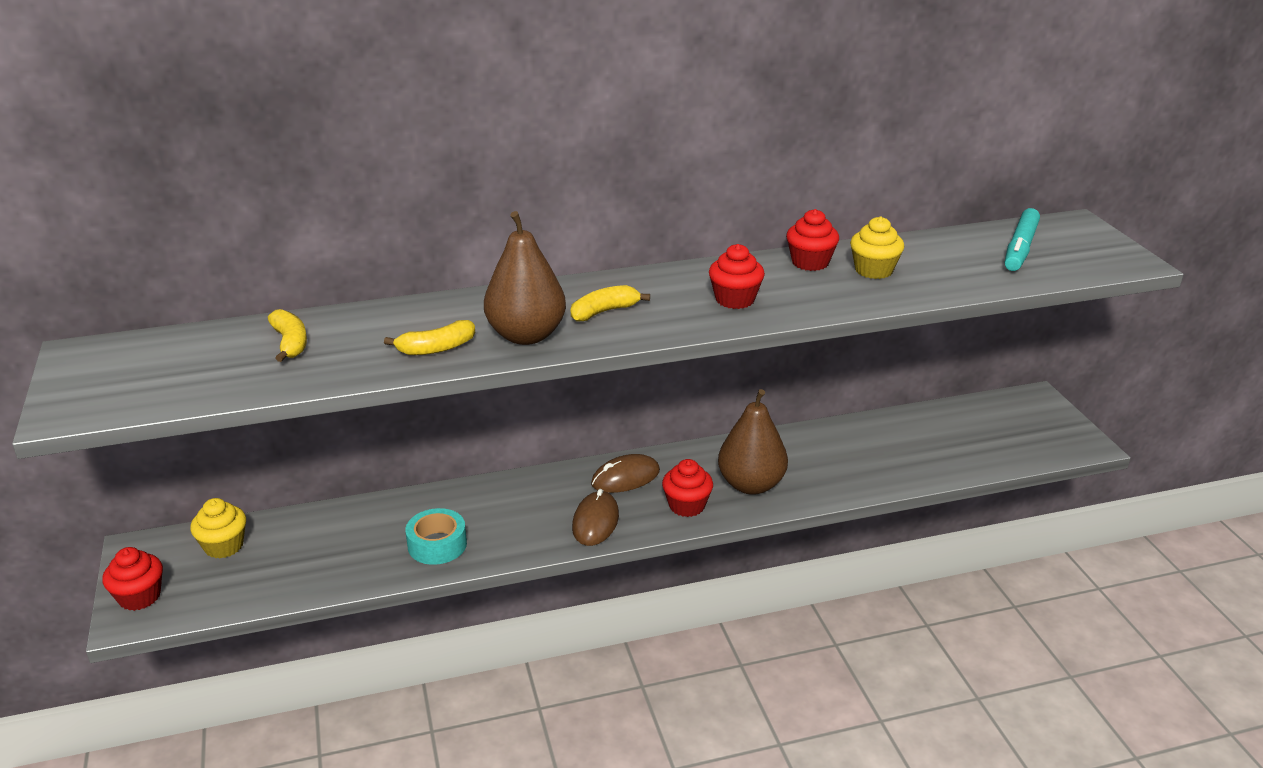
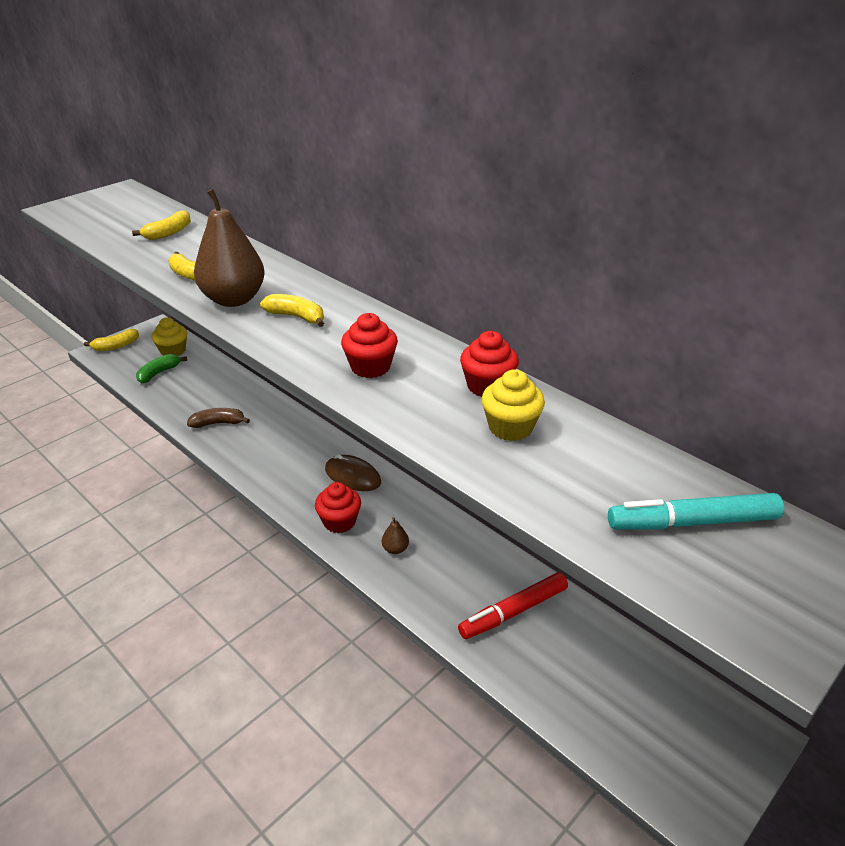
camera: 60 degrees right, 5 degrees up
red cupcake [102,547,163,611] -> yellow banana [84,329,139,351]
turquoise tape [405,508,467,565] -> brown banana [187,408,250,428]
brown mouse [572,489,619,546] -> none
brown pear [718,389,788,495] -> brown pear [382,517,409,554], size x0.41
none -> green banana [136,354,187,383]
none -> red marker [458,572,568,639]

